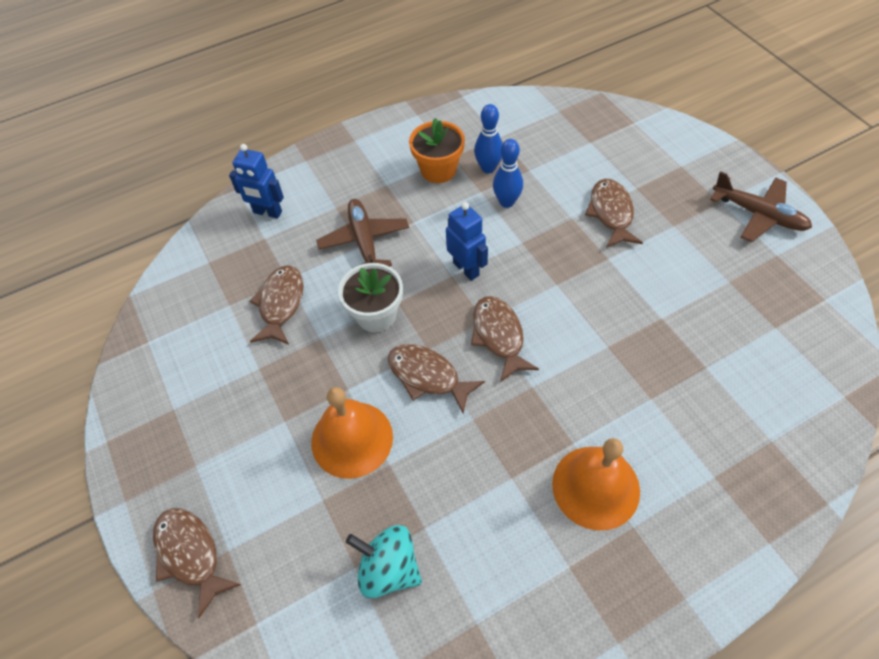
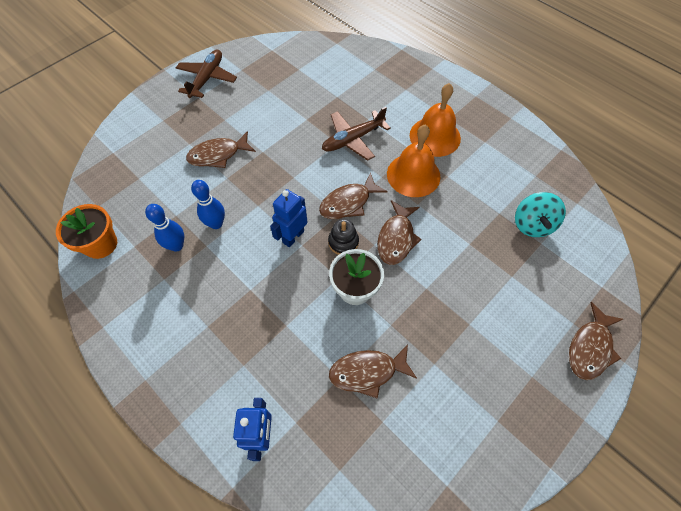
camera: 110 degrees left, 5 degrees up
orange bell [311,387,393,479] -> orange bell moved to [387,125,440,197]
brown plane [316,199,409,267] -> brown plane moved to [322,107,391,161]
orange flower pot [409,118,465,183] -> orange flower pot moved to [56,204,117,259]
none -> black stacking toy [328,219,359,255]

